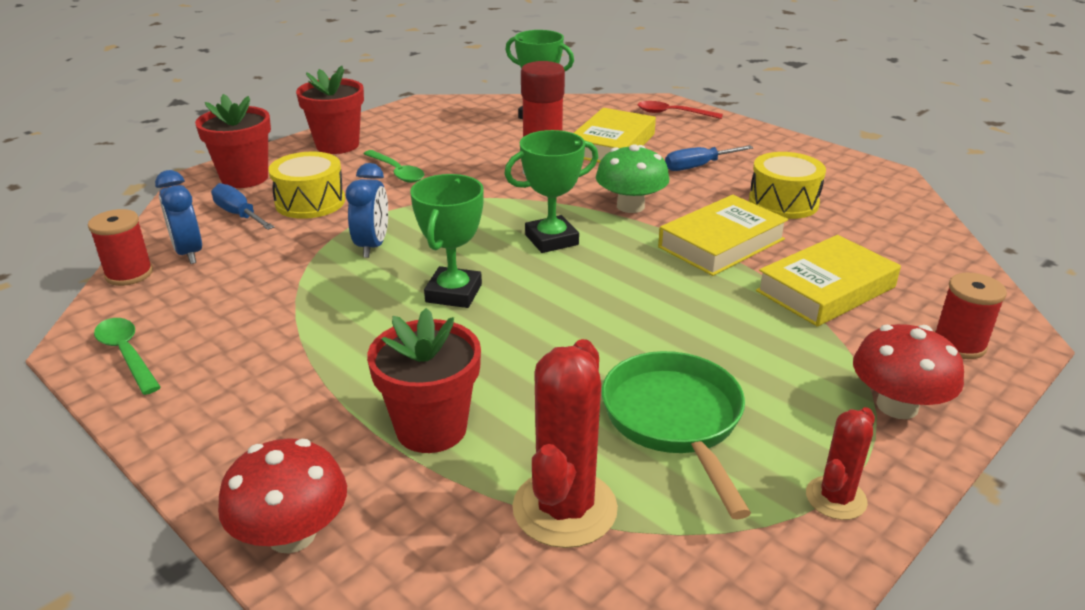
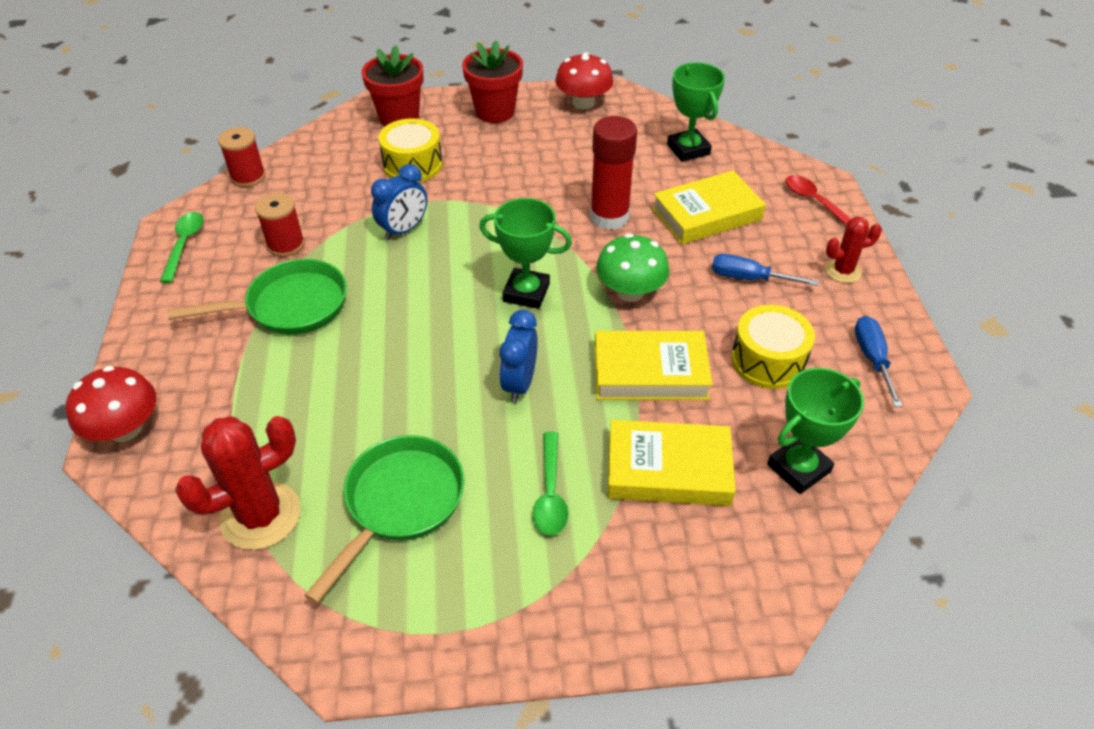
camera: 40 degrees right, 15 degrees up
blue clock [155,170,202,264] -> blue clock moved to [499,310,538,403]
blue screwdriver [211,183,275,230] -> blue screwdriver moved to [854,316,902,407]
green spoon [363,150,424,183] -> green spoon moved to [533,432,568,536]
red flower pot [367,308,481,453] -> none
green trophy [410,174,484,308] -> green trophy moved to [767,368,864,494]
red cactus [806,407,875,520] -> red cactus moved to [825,217,882,283]
red mushroom [853,324,964,419] -> red mushroom moved to [555,52,613,109]
red spool [935,273,1007,359] -> red spool moved to [255,193,305,257]
none -> green pan [167,259,347,335]

